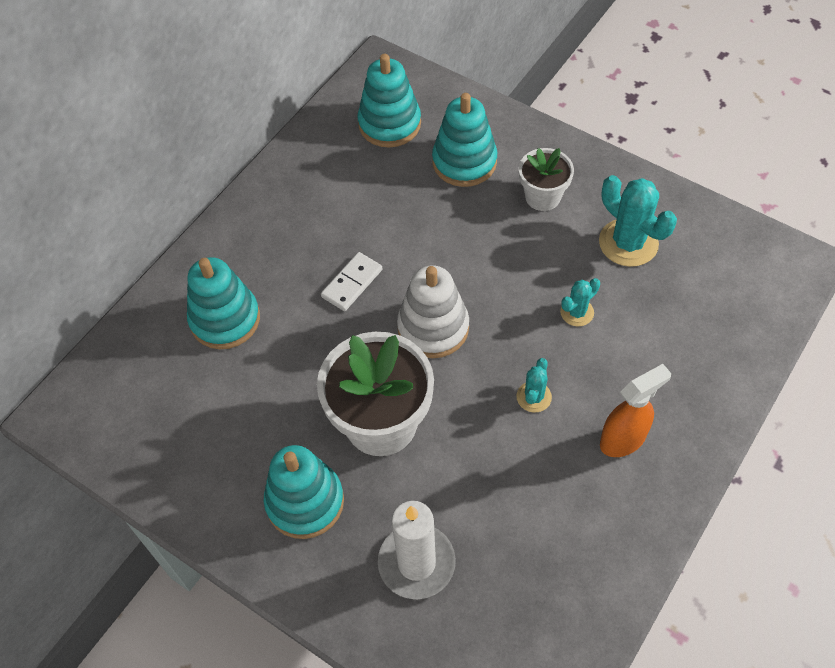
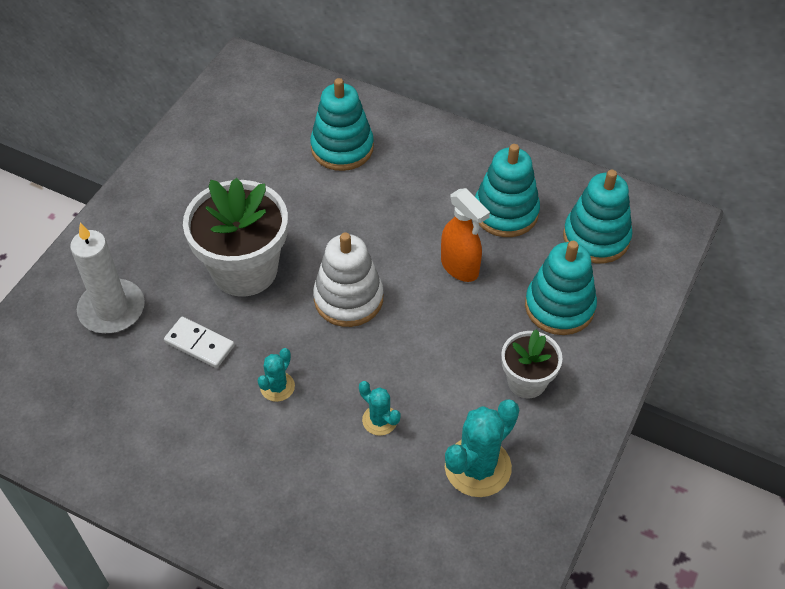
camera: 80 degrees right, 5 degrees down
turquoise stacking toy [264,445,344,539] -> turquoise stacking toy moved to [475,144,540,237]
white domino [321,252,382,311] -> white domino moved to [164,317,234,368]
turquoise cactus [516,358,552,413] -> turquoise cactus turned 75 degrees counterclockwise [258,348,295,402]
orange spray bottle [600,364,671,457] -> orange spray bottle moved to [441,188,490,282]

